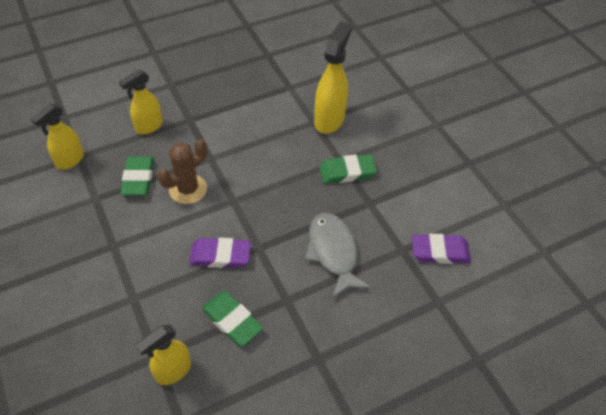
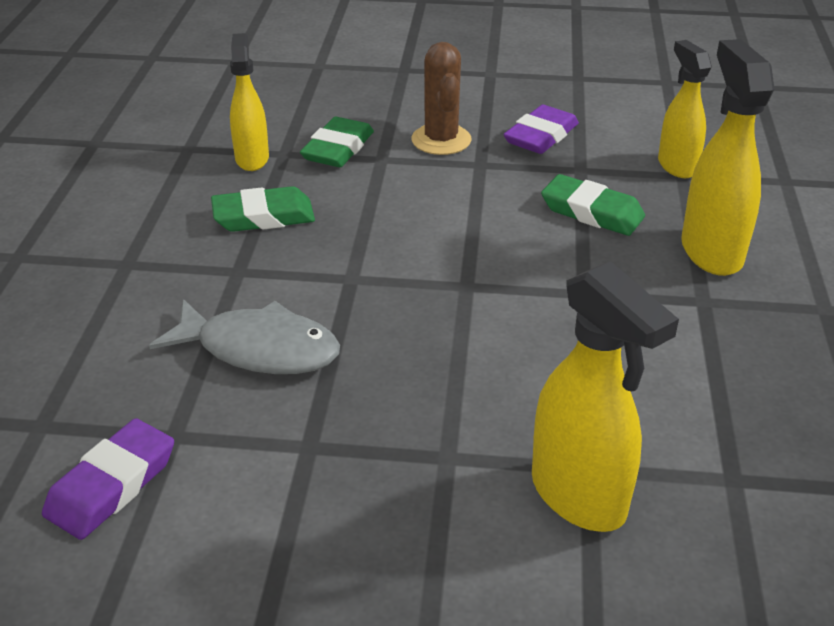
camera: 125 degrees right, 15 degrees down
yellow spray bottle [119,70,163,135] -> yellow spray bottle [681,39,774,276], size x1.50
brown cactus [157,139,207,204] -> brown cactus moved to [411,42,472,155]
purple eraser [189,237,251,268] -> purple eraser moved to [503,105,579,154]
green eraser [319,154,377,184] -> green eraser moved to [300,117,374,167]

